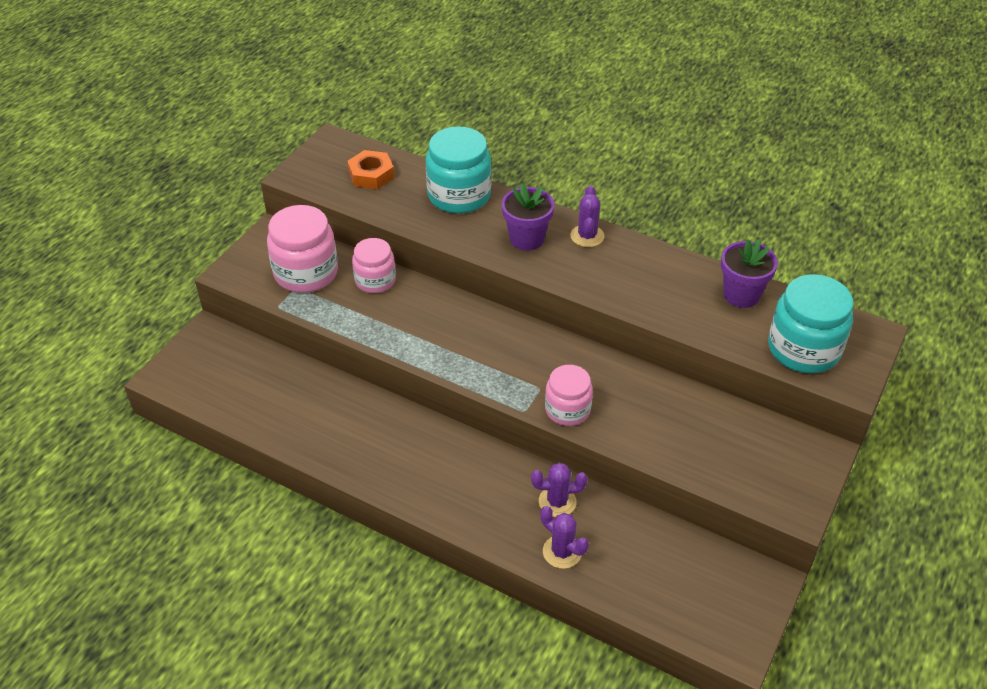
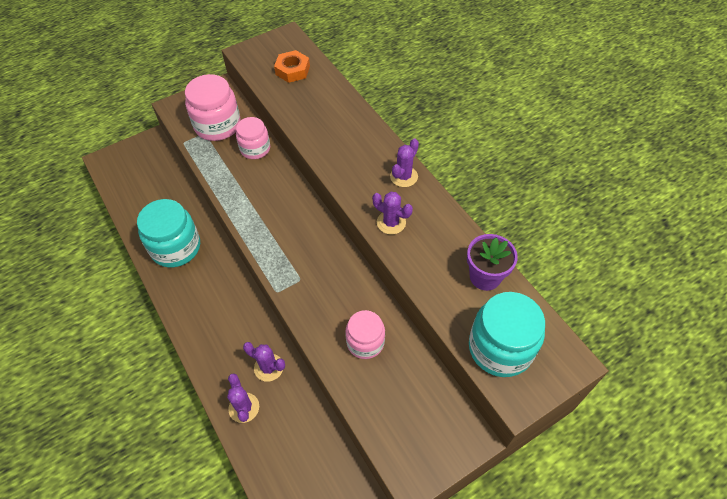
camera: 30 degrees right, 10 degrees up
turquoise jar [426,126,492,214] -> turquoise jar moved to [137,199,200,267]
purple flower pot [502,183,554,251] -> none
pink jar [545,365,593,426] -> pink jar moved to [345,310,385,359]
none -> purple cactus [372,192,413,235]

